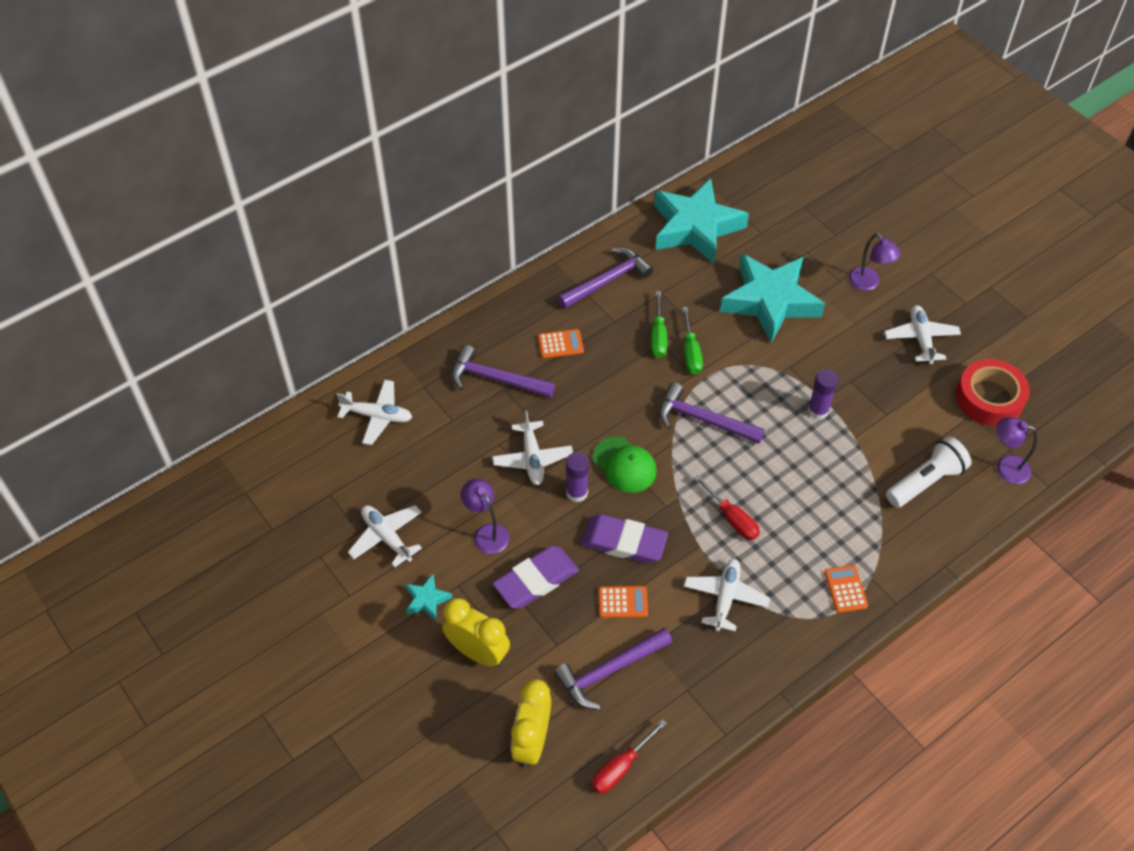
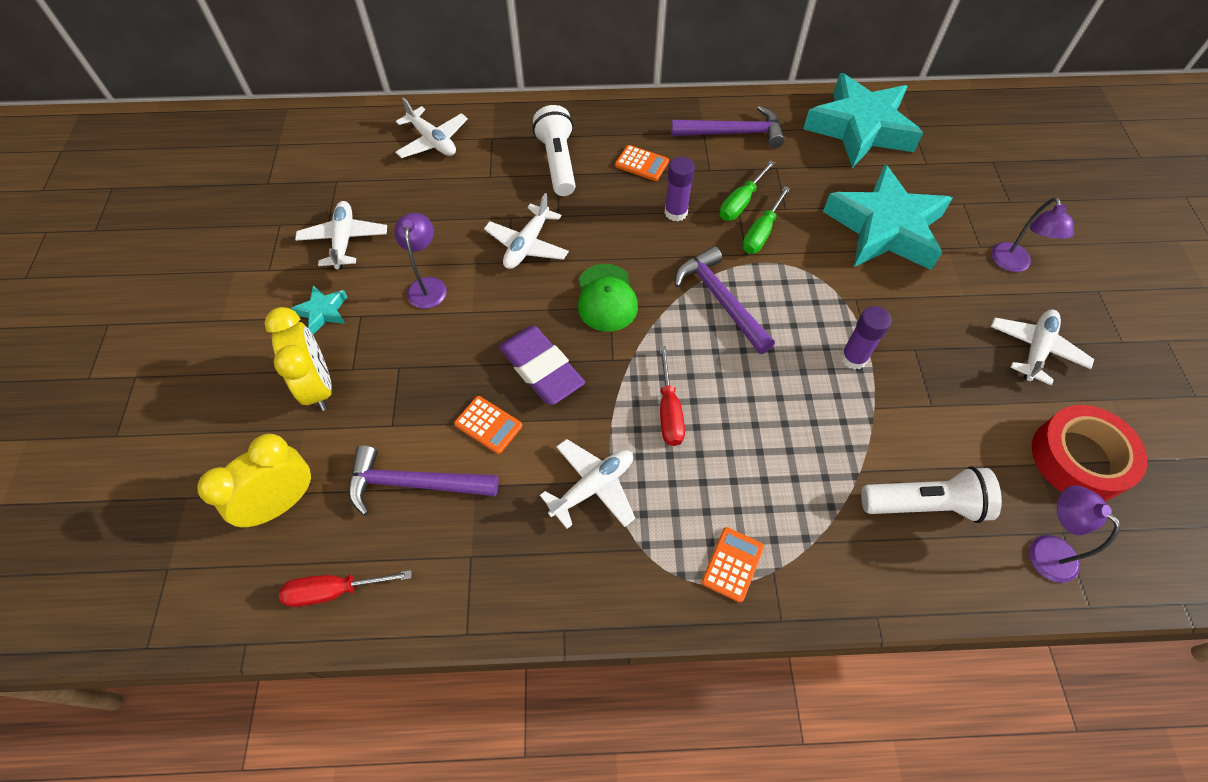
camera: 35 degrees right, 5 degrees up
purple hammer [452,345,555,398] -> white flashlight [533,105,576,196]
purple eraser [493,546,579,609] -> none
purple glue stick [566,452,589,502] -> purple glue stick moved to [664,157,695,221]

